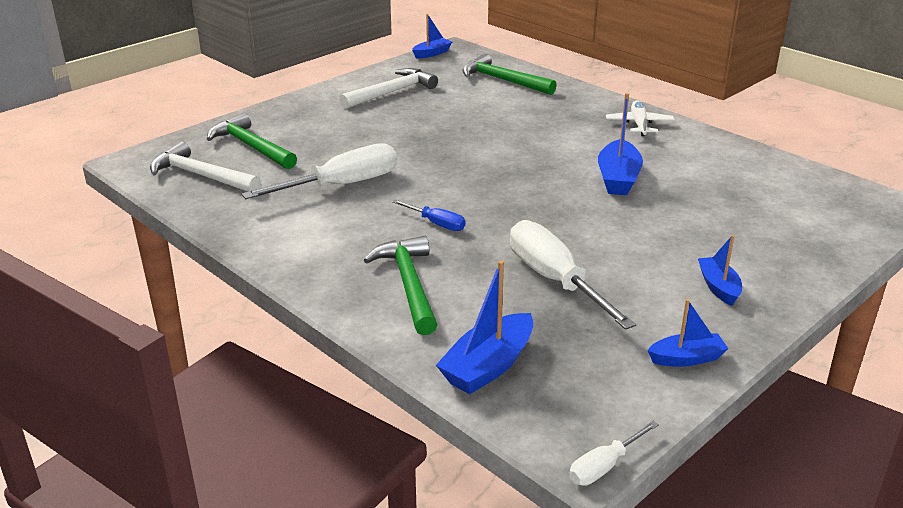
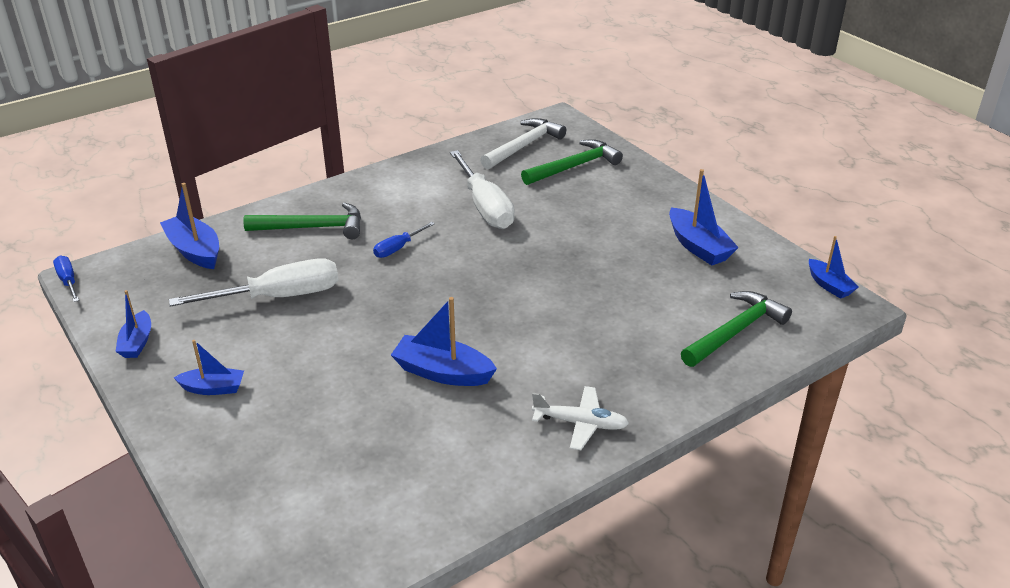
camera: 100 degrees right, 5 degrees up
white hammer [339,68,438,109] -> blue boat [669,169,739,265]
white screwdriver [569,421,659,486] -> blue screwdriver [53,256,79,302]

